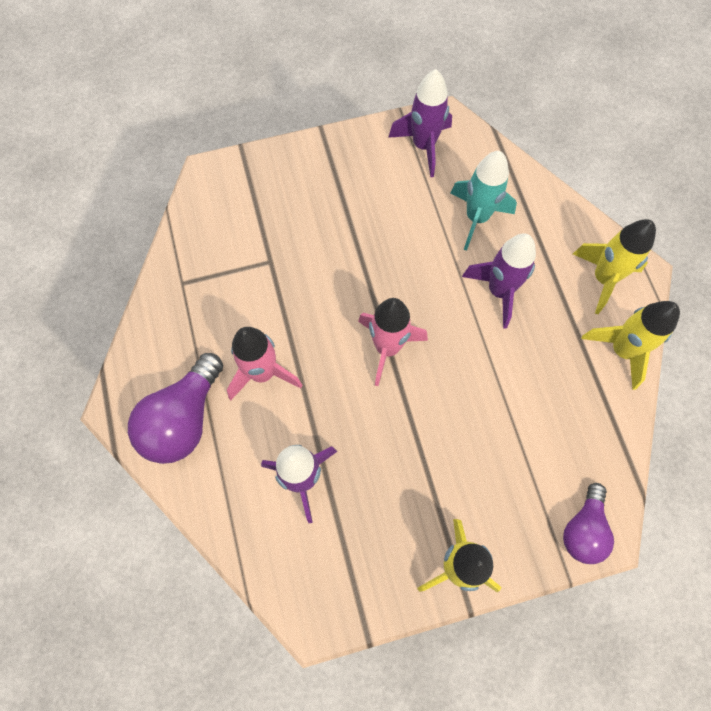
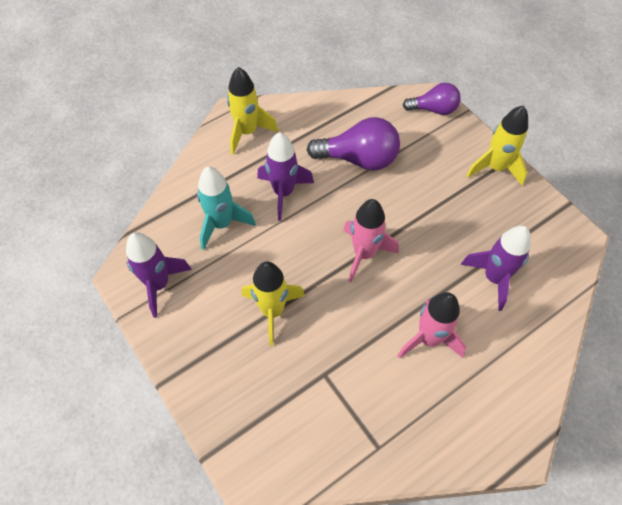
camera: 110 degrees left, 10 degrees down
purple light bulb [128,353,223,464] -> purple light bulb moved to [307,117,400,171]
yellow rocket [581,301,680,390] -> yellow rocket moved to [242,261,305,346]

